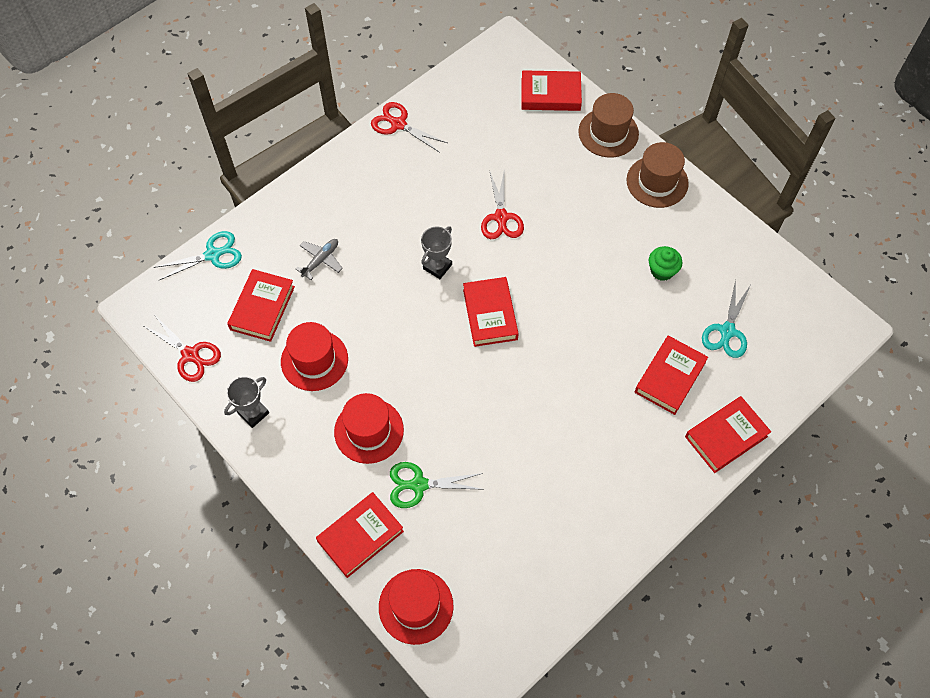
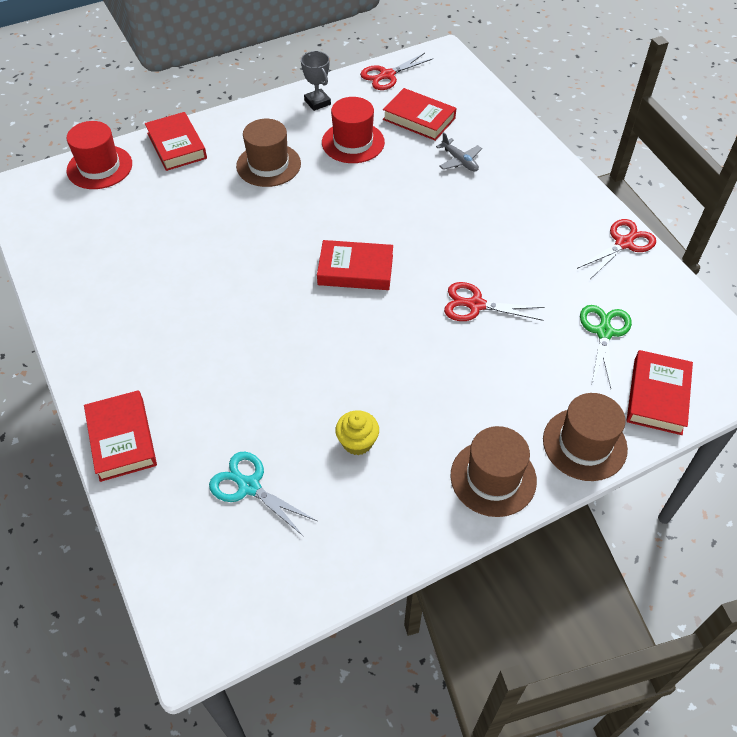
camera: 105 degrees right, 10 degrees down
turquoise scissors [154,231,242,281] -> none
red hat [334,393,404,464] -> brown hat [236,119,301,187]
green scissors [390,462,484,508] -> green scissors moved to [580,305,632,388]
grey trophy [421,226,452,279] -> none
red book [635,336,708,415] -> none
green cupcake [649,246,682,281] -> yellow cupcake [335,410,379,455]

